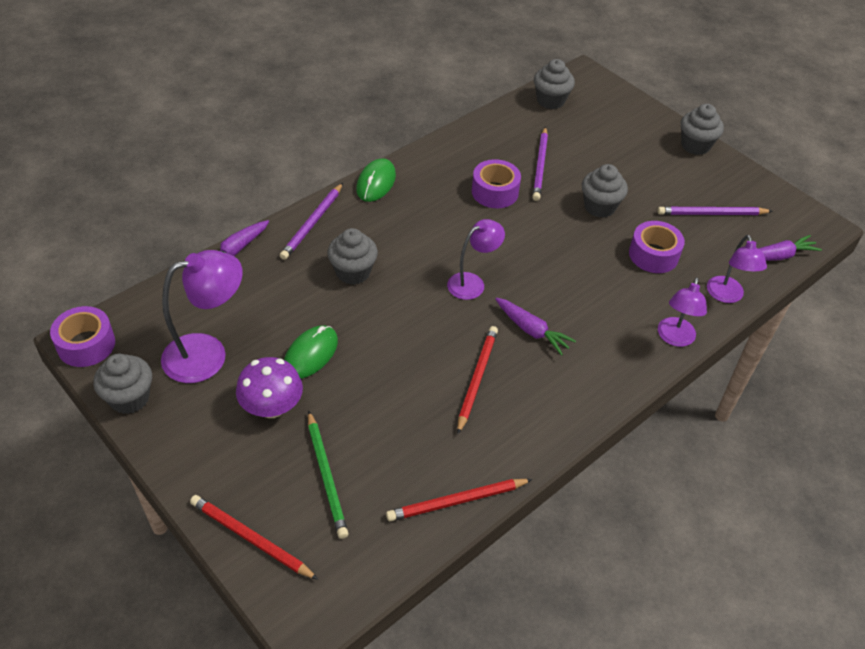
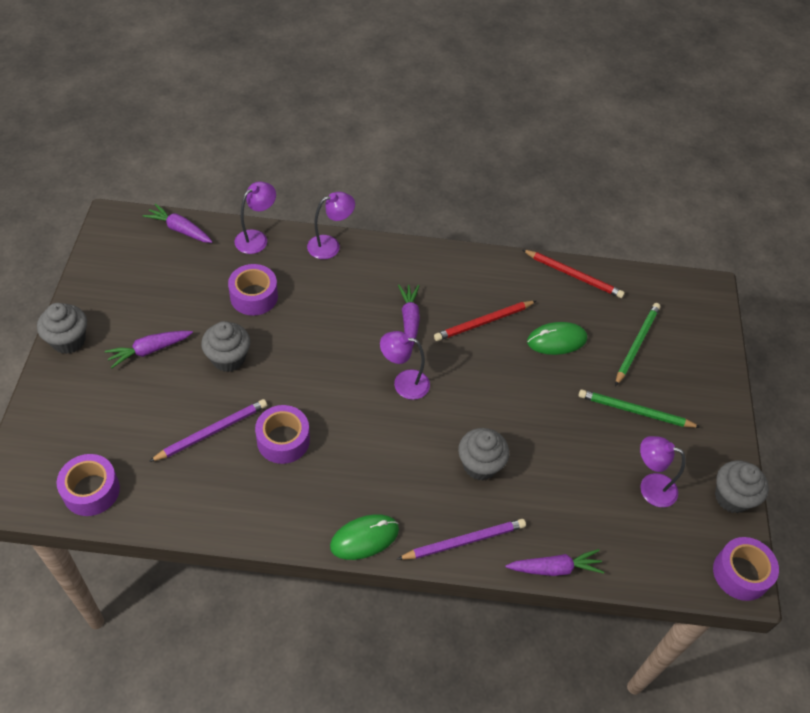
camera: 135 degrees left, 5 degrees up
purple lamp [161,250,243,383] -> purple lamp [640,436,686,507], size x0.64
red pencil [190,495,319,580] -> none
purple mushroom [236,357,303,418] -> green pencil [579,389,701,428]
green mouse [284,325,338,379] -> green mouse moved to [527,322,587,355]
grey cupcake [534,59,575,109] -> purple tape [57,454,120,516]
purple pencil [657,206,773,215] -> none
none -> purple carrot [105,331,193,368]

